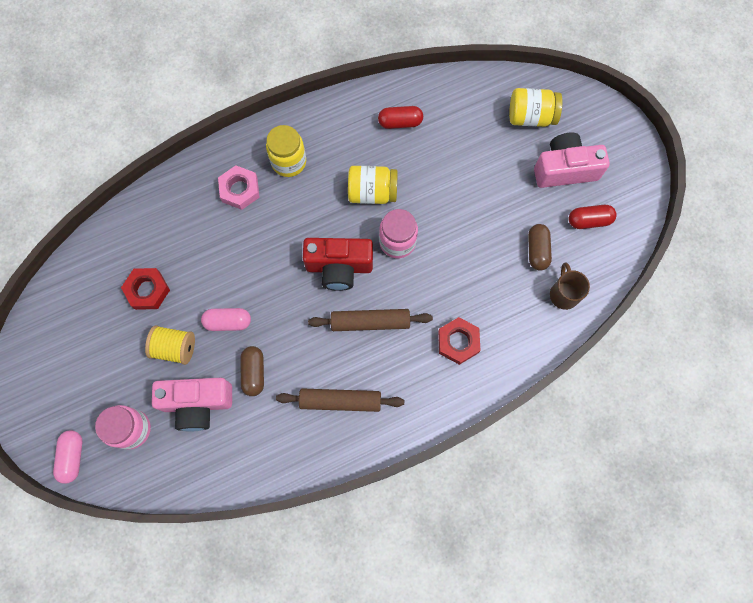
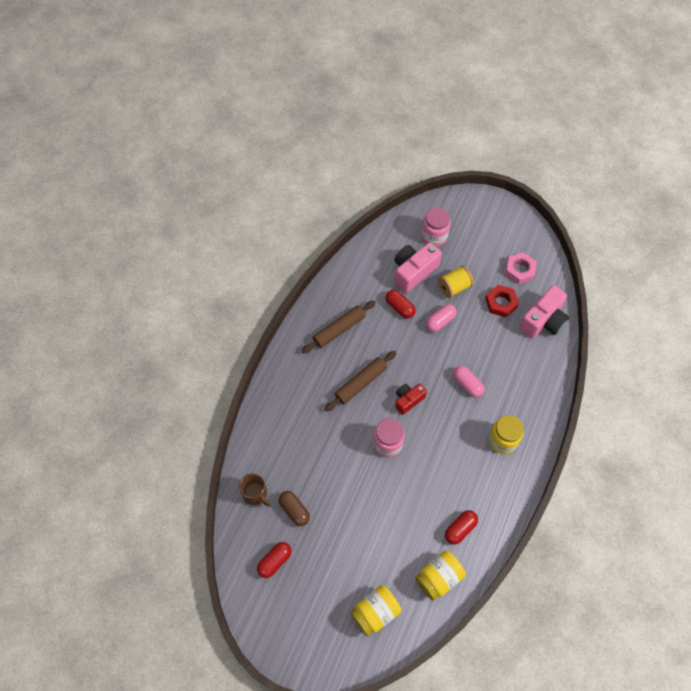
camera: 140 degrees right, 10 degrees down
pink capsule [53,430,82,484] -> pink capsule moved to [453,366,484,397]
pink nut [218,165,260,210] -> pink nut moved to [505,252,537,284]
brown capsule [240,346,264,396] -> red capsule [386,290,416,318]
red camera [303,238,373,291] -> red camera [395,383,427,415], size x0.61
yellow jar [348,166,398,204] -> yellow jar moved to [415,551,466,601]
red nut [438,317,481,365] -> none
pink camera [534,132,610,188] -> pink camera moved to [519,285,569,338]

